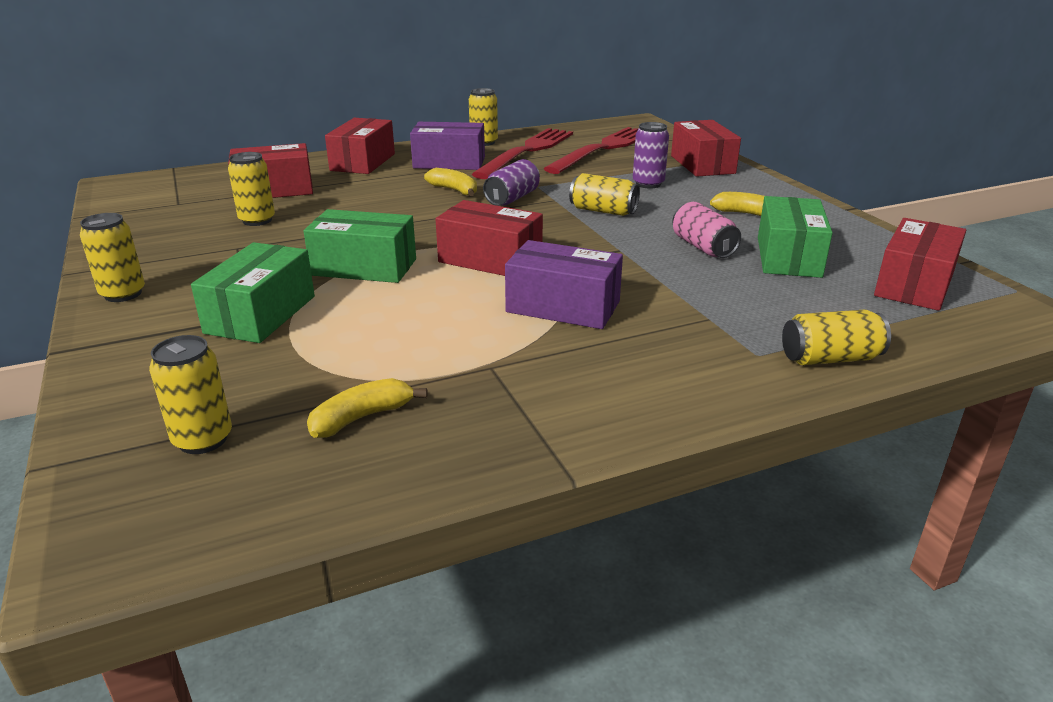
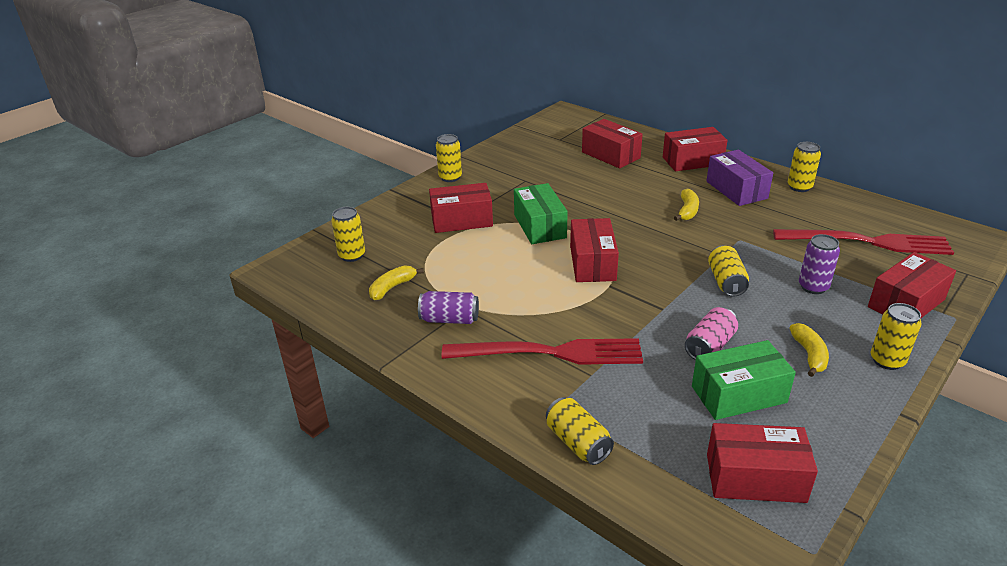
camera: 65 degrees right, 5 degrees up
green box [191,242,315,343] -> red box [429,183,493,233]
yellow can [228,152,275,226] -> yellow can moved to [871,303,922,370]
yellow banana [307,378,428,438] -> yellow banana turned 75 degrees counterclockwise [369,265,424,300]
red fork [472,128,573,179] -> red fork moved to [442,338,643,365]
purple can [483,159,540,206] -> purple can moved to [418,291,479,324]
purple box [505,240,623,329] -> none

